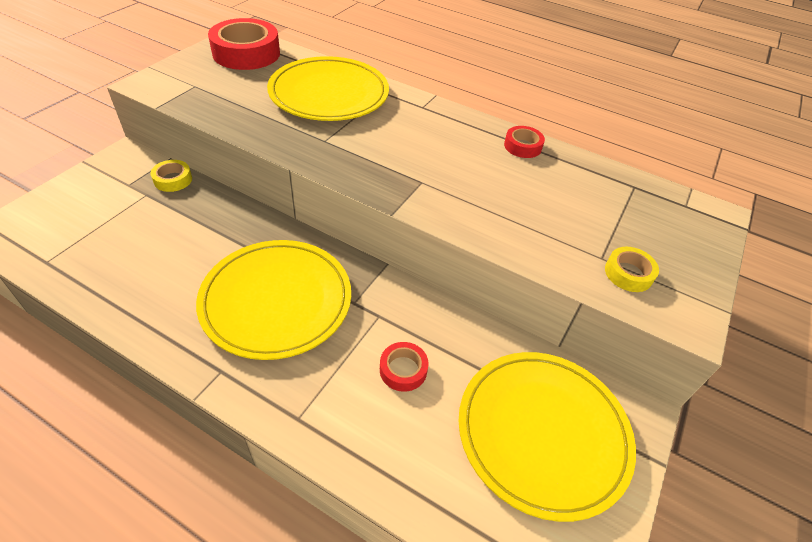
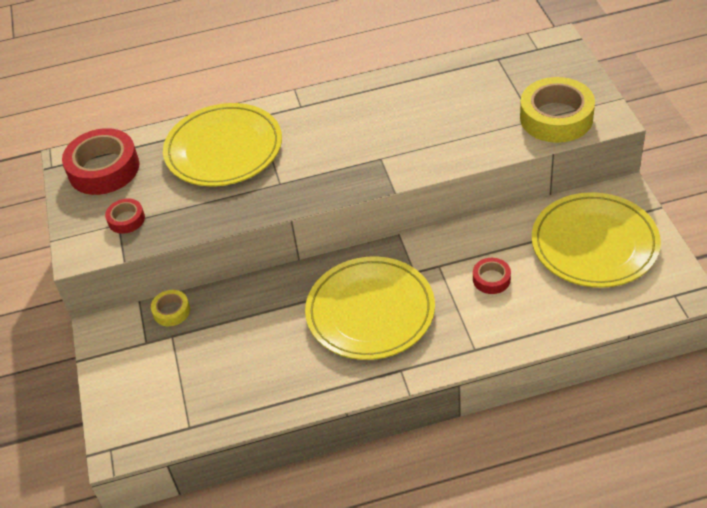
camera: 35 degrees left, 0 degrees up
red tape [504,126,545,158] -> red tape moved to [105,199,145,234]
yellow tape [605,247,659,292] -> yellow tape [520,77,595,143], size x2.03

